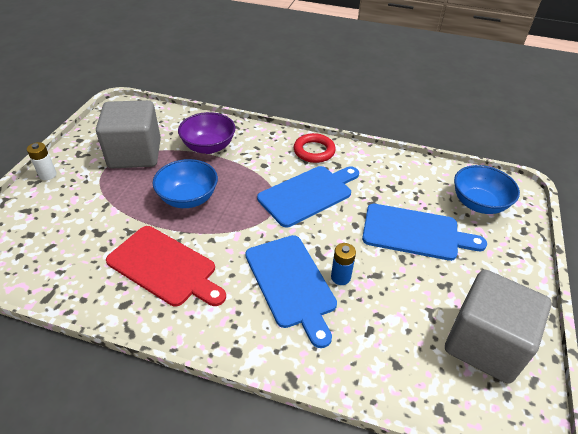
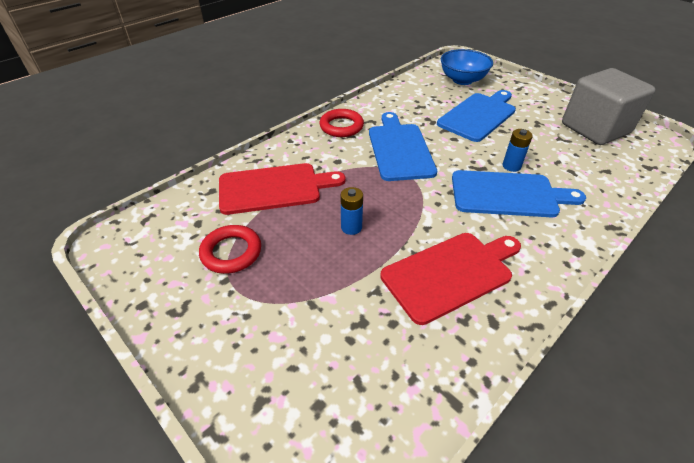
camera: 60 degrees left, 0 degrees up
white battery [27,142,57,180] -> none
grey cube [96,100,161,168] -> red ring [199,225,261,274]
blue bowl [153,159,218,208] -> blue battery [341,187,363,235]
purple bowl [178,112,236,154] -> red cutting board [219,163,345,215]

